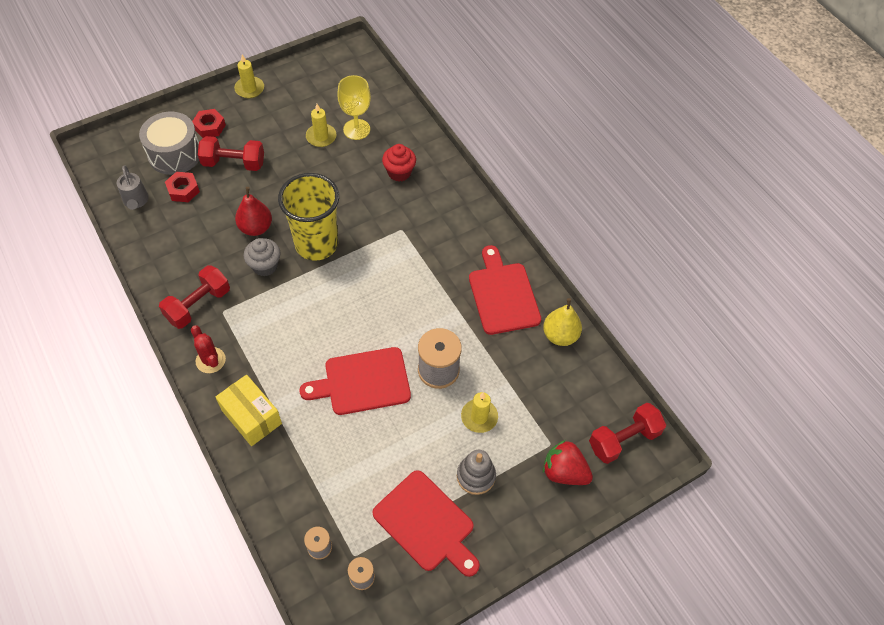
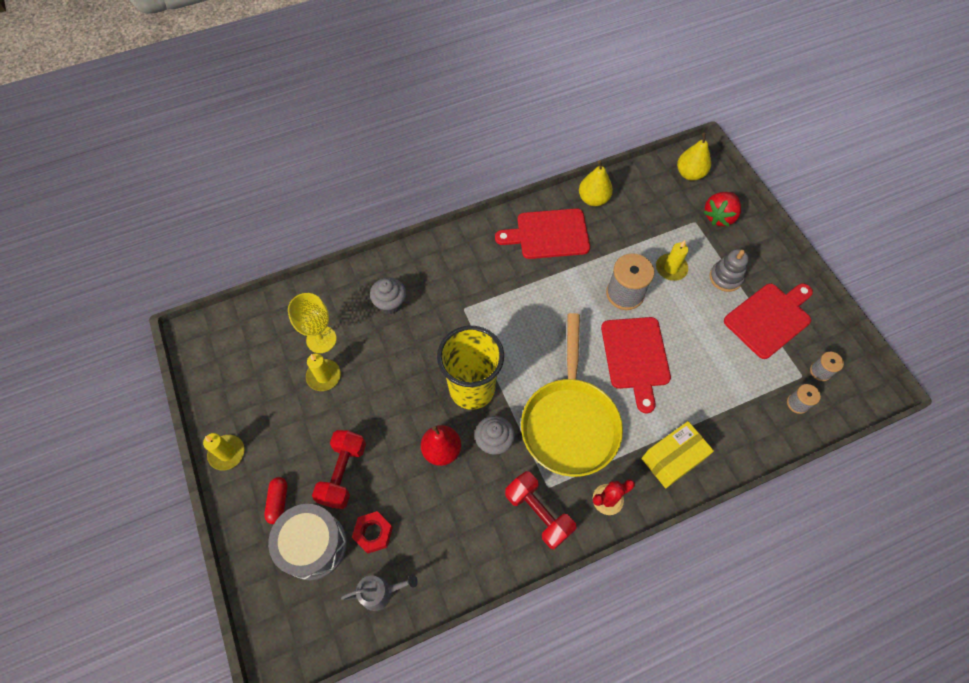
camera: 80 degrees left, 5 degrees up
red nut [192,109,226,138] -> red capsule [264,477,287,524]
red cupcake [382,144,416,181] -> grey cupcake [370,277,406,314]
red dumbbell [589,403,666,464] -> yellow pear [677,133,711,180]
none -> yellow pan [521,313,623,477]

